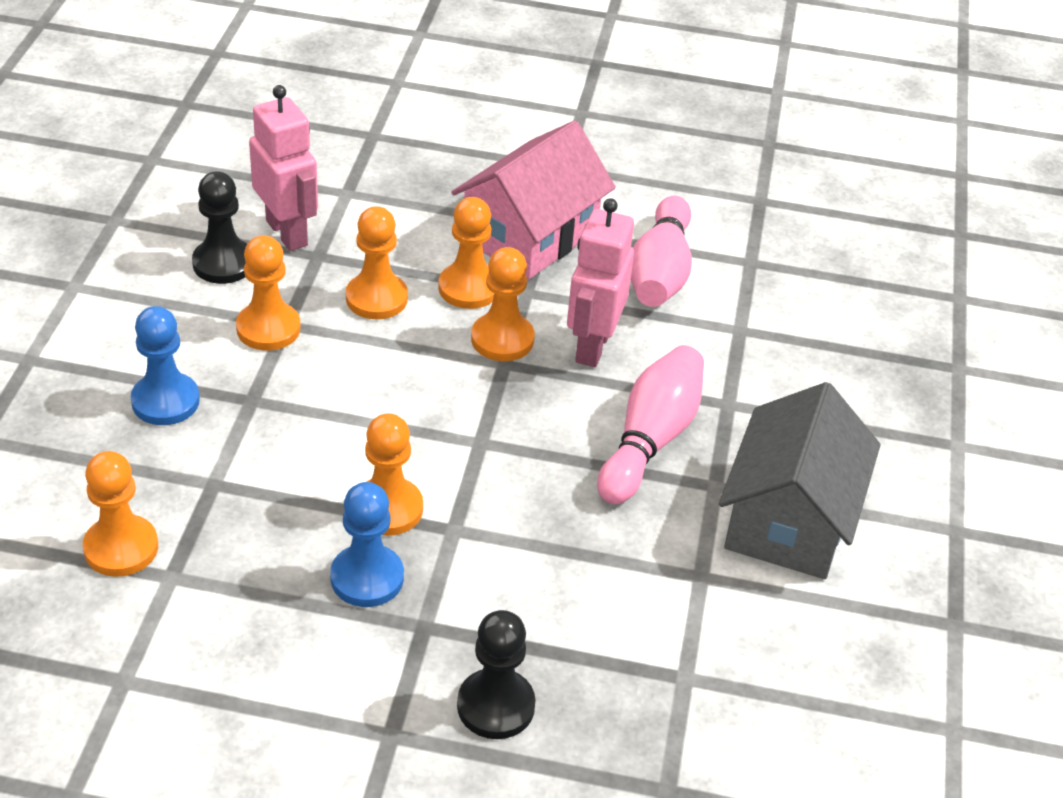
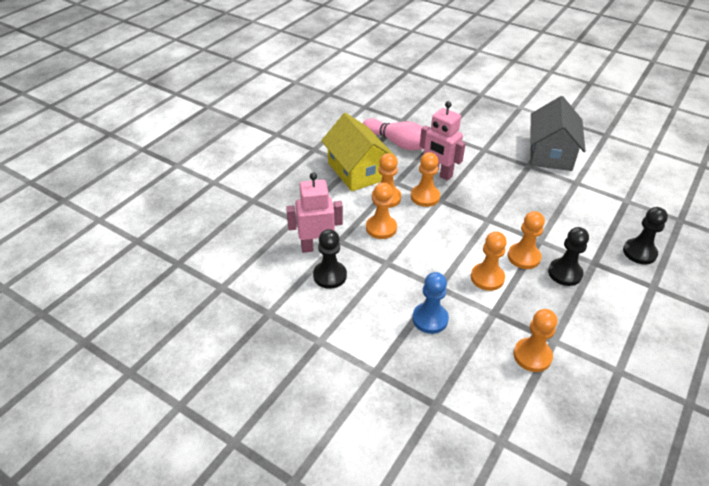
camera: 65 degrees left, 0 degrees up
orange pawn [236,235,301,350] -> orange pawn moved to [471,231,507,291]
blue pawn [330,482,404,607] -> black pawn [548,227,589,286]
pink house [451,120,616,279] -> yellow house [321,113,396,191]
pink bowling pin [597,345,704,504] -> none
grey house [719,382,881,579] -> grey house turned 60 degrees clockwise [531,96,586,171]

